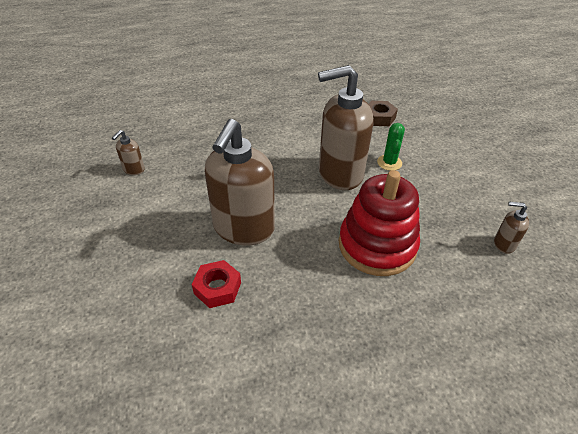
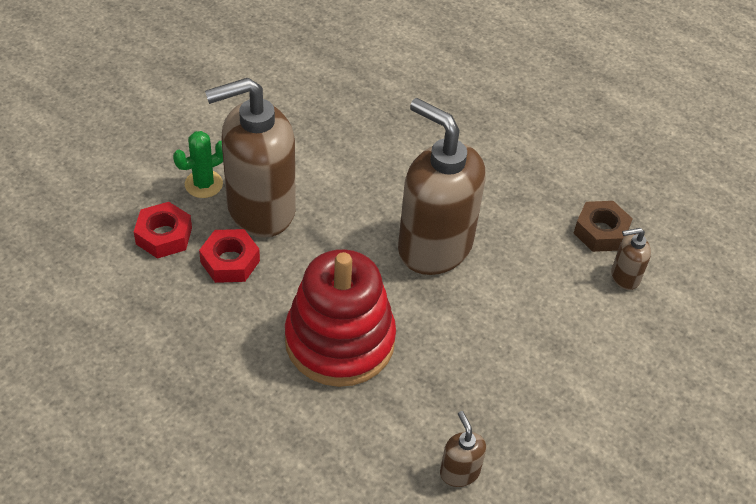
camera: 50 degrees right, 5 degrees up
brown soap dispenser [112,130,145,175] -> brown soap dispenser moved to [611,228,651,290]
green cactus [377,123,405,171] -> green cactus moved to [173,131,223,198]
none -> red nut [199,229,260,283]

